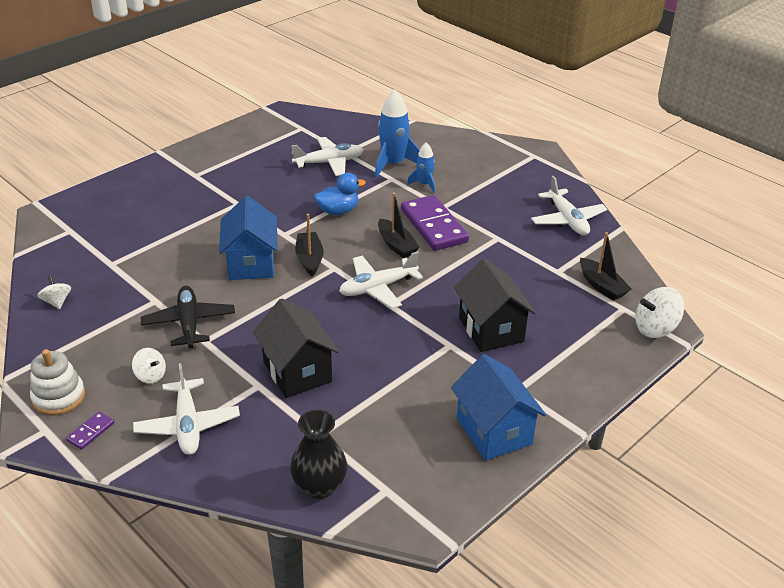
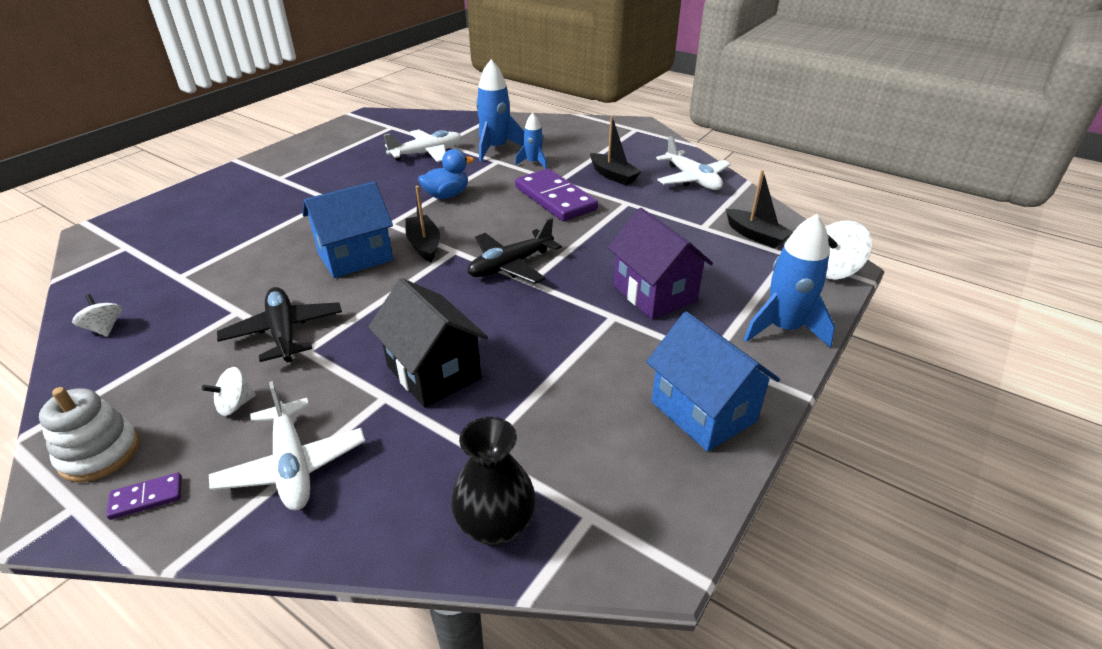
camera: 10 degrees left, 0 degrees up
purple domino [66,412,114,450] -> purple domino turned 45 degrees clockwise [106,473,182,520]
white spinning top [132,348,166,384] -> white spinning top turned 120 degrees clockwise [202,367,256,416]
blue house [219,196,278,280] -> blue house turned 75 degrees clockwise [302,181,393,278]
white plane [339,251,423,309] -> black plane [467,217,562,284]
black boat [378,193,420,258] -> black boat moved to [590,116,642,185]
black house [454,258,536,352] -> purple house [608,208,713,319]
none -> blue rocket [744,214,835,348]

